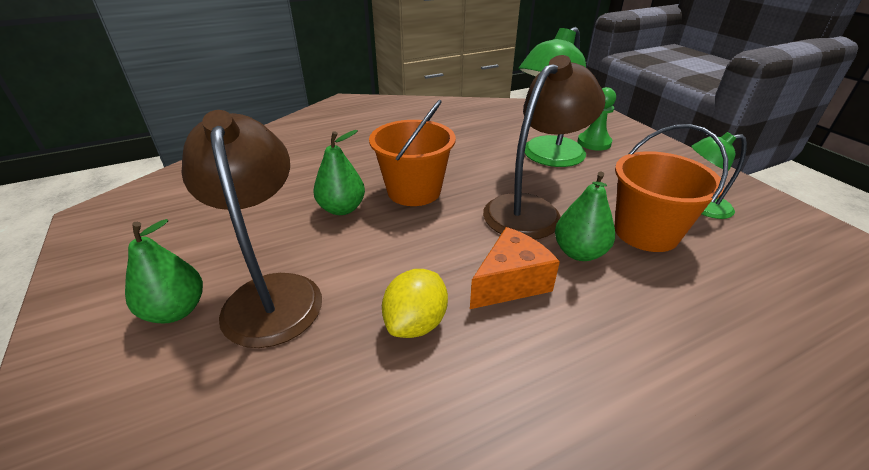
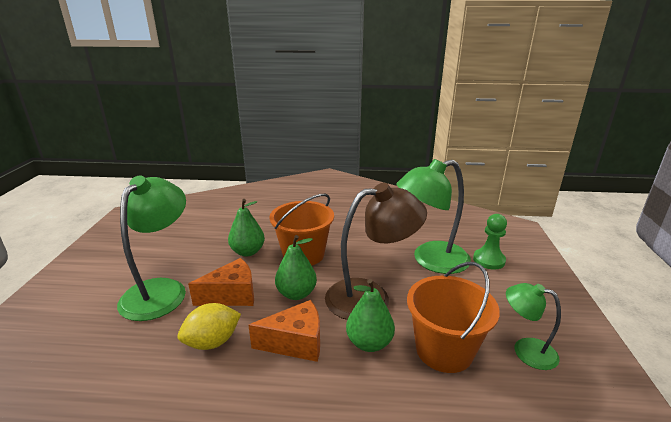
camera: 30 degrees right, 10 degrees down
green pear [125,219,203,323] -> green pear moved to [275,235,317,300]
brown lamp [181,110,322,348] -> green lamp [117,176,186,321]
none -> orange cheese [188,258,254,306]

